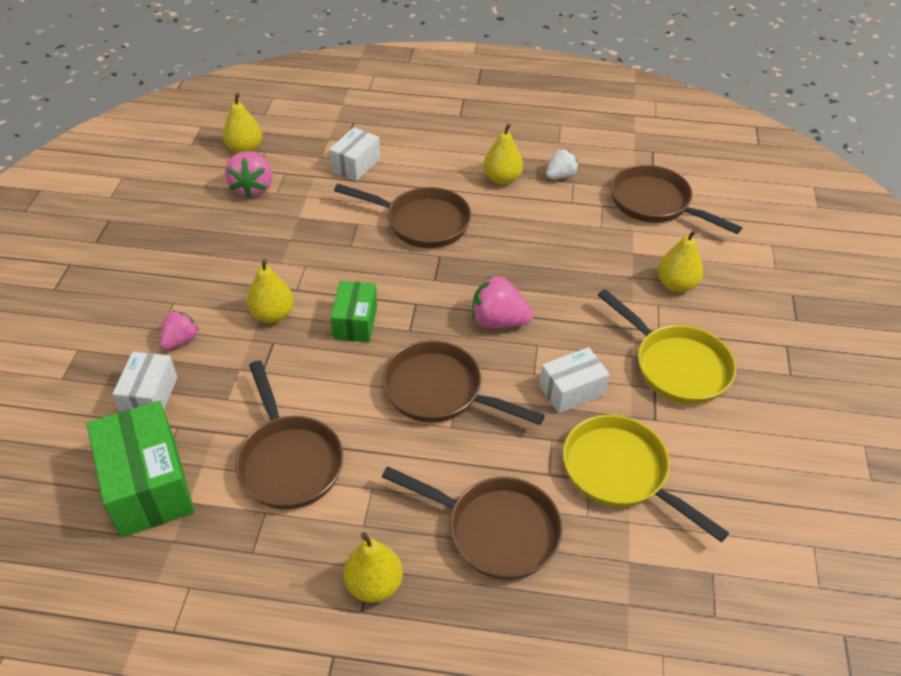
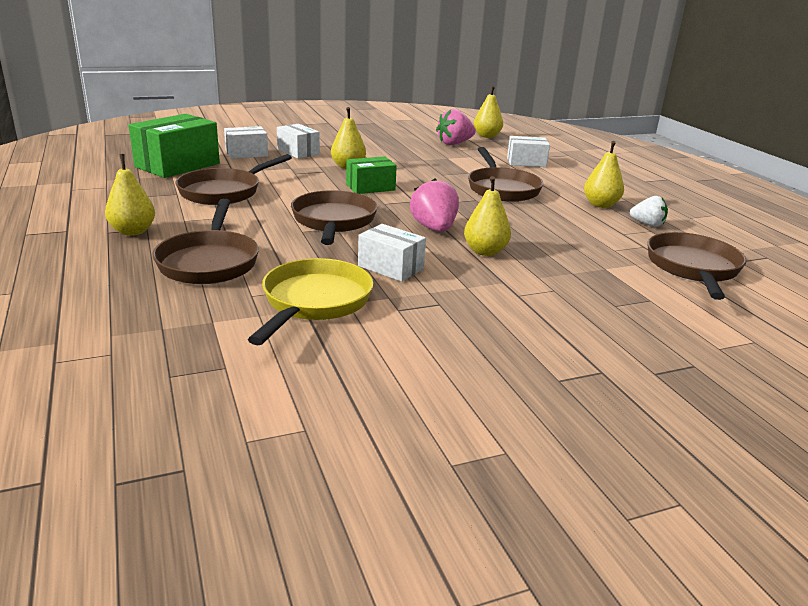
camera: 60 degrees right, 20 degrees down
pink strawberry [159,311,199,350] -> white box [277,124,320,159]
yellow pan [598,289,736,404] -> none
yellow pear [657,229,703,292] -> yellow pear moved to [464,176,511,256]

